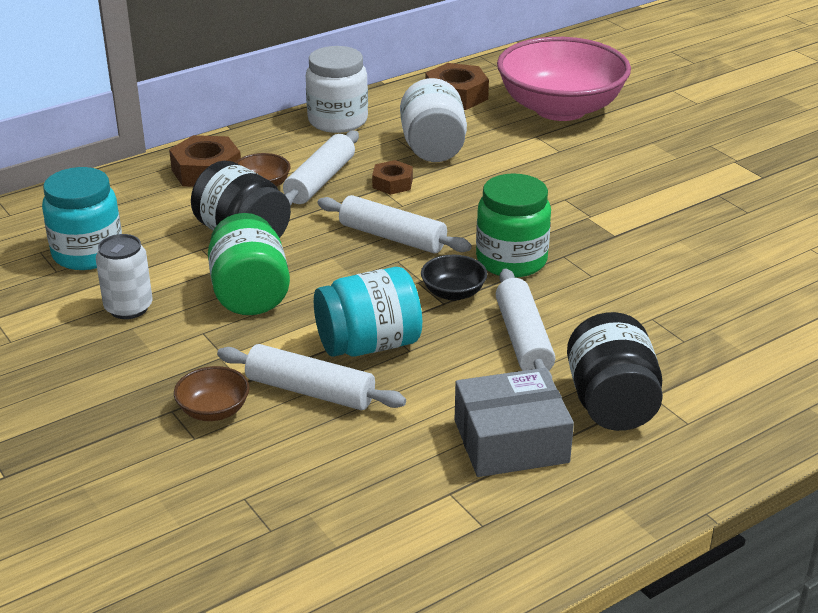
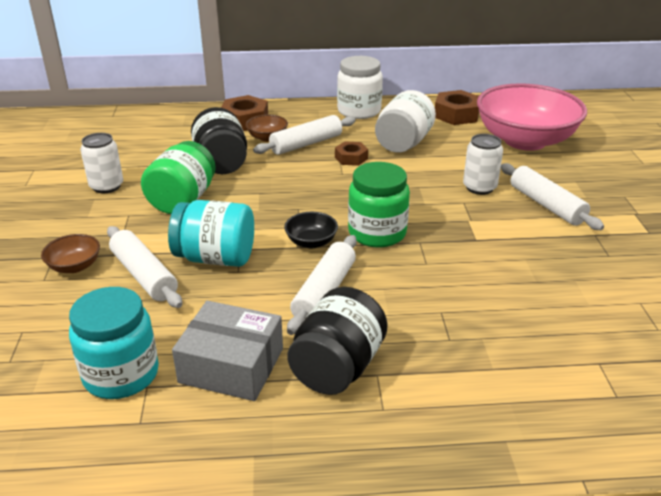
camera: 30 degrees right, 0 degrees up
turquoise jar [42,167,122,270] -> turquoise jar moved to [69,287,159,399]
white rolling pin [317,195,472,254] -> white rolling pin moved to [501,163,604,230]
none -> white can [463,134,503,195]

